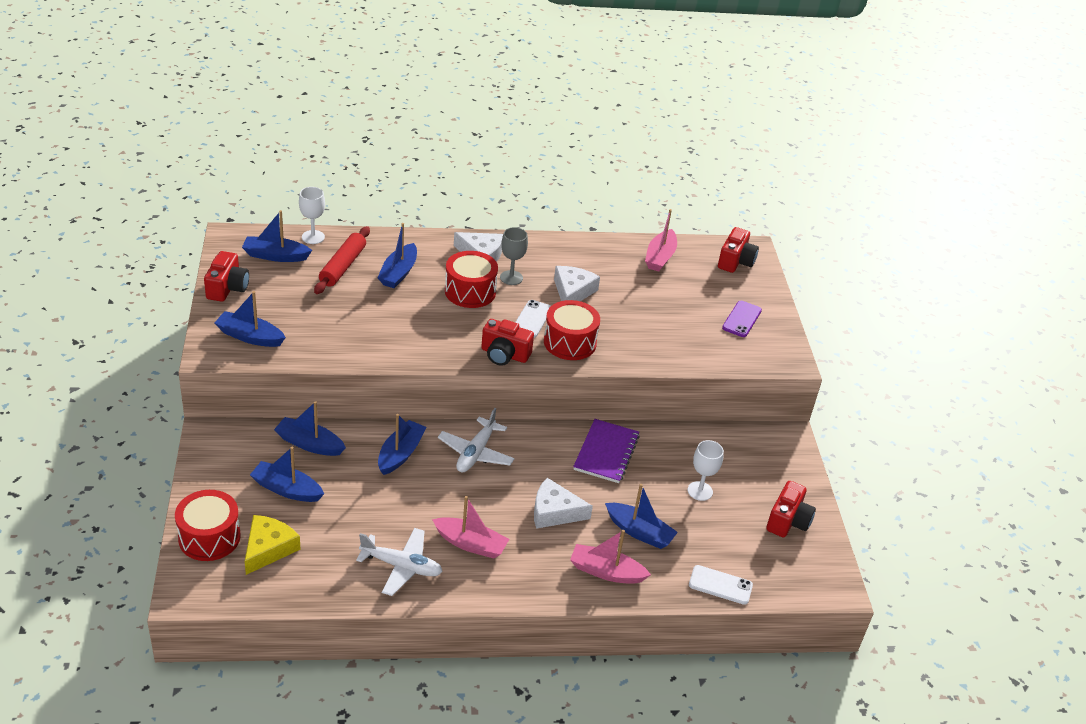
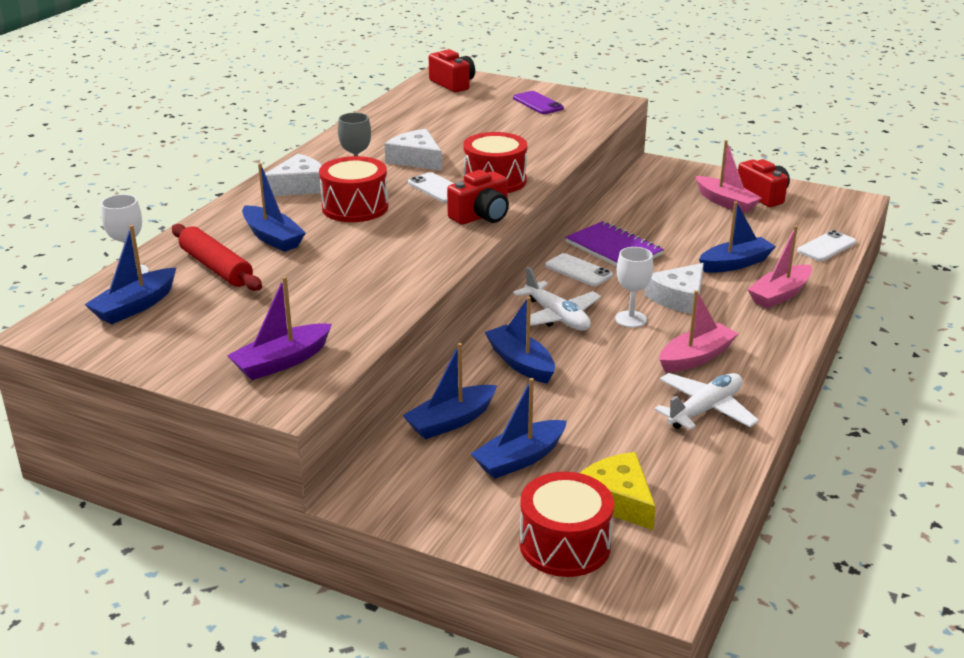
camera: 55 degrees left, 10 degrees down
red camera [204,251,249,302] -> none
blue boat [214,291,286,347] -> purple boat [227,276,332,380]
pink boat [645,209,677,271] -> pink boat moved to [696,140,762,213]
white goblet [688,440,724,501] -> white goblet moved to [615,247,653,328]
none -> white phone [545,253,613,286]

